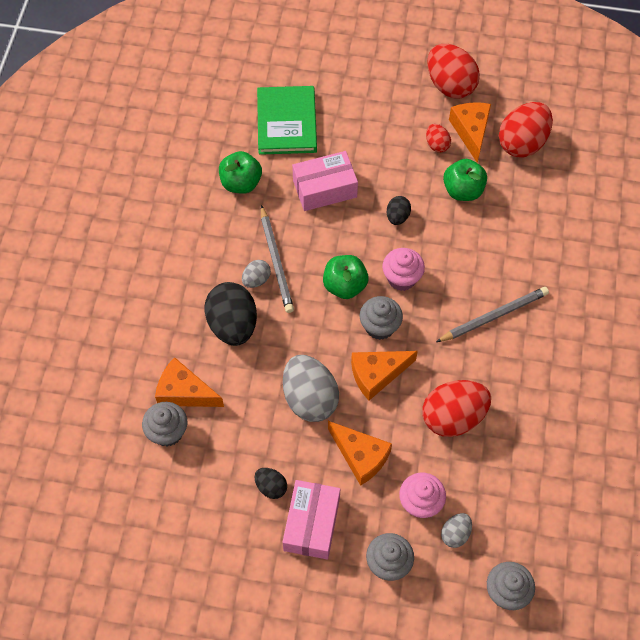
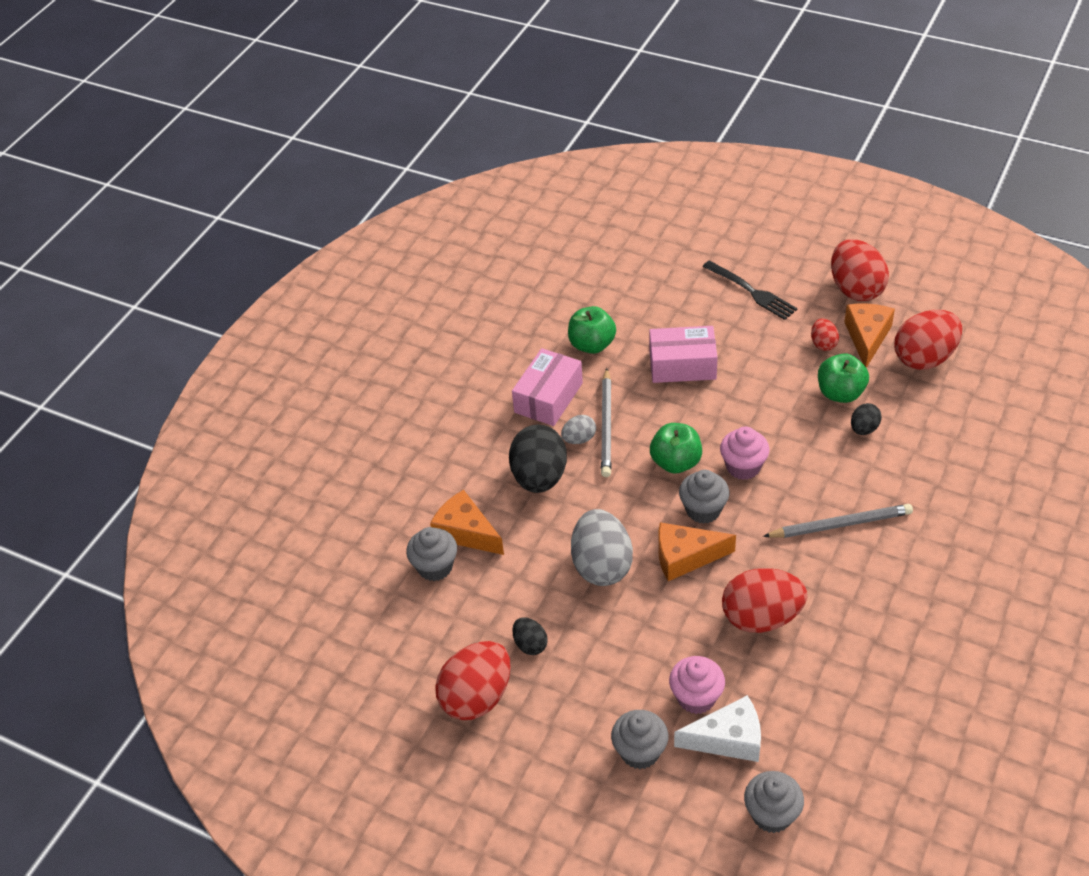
camera: 20 degrees right, 15 degrees down
green book [257,86,317,155] -> none
pink box [282,480,340,559] -> pink box moved to [512,348,583,426]
orange cheese [328,421,392,486] -> none
black egg [387,196,411,225] -> black egg moved to [851,403,882,435]
grey egg [441,513,472,548] -> white cheese [674,695,761,762]
none -> red egg [435,641,511,720]
none -> black fork [703,260,798,320]

